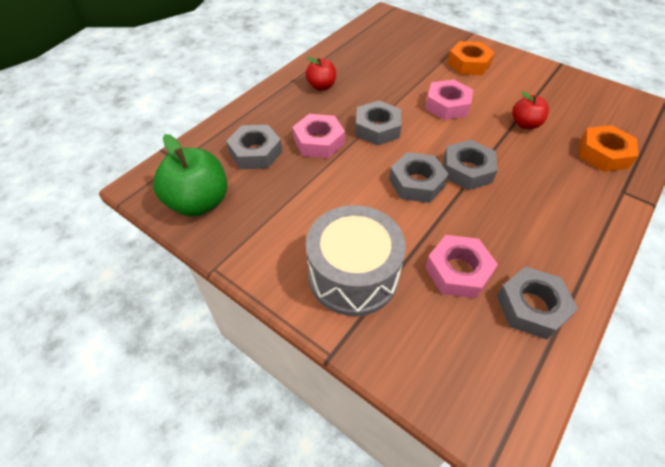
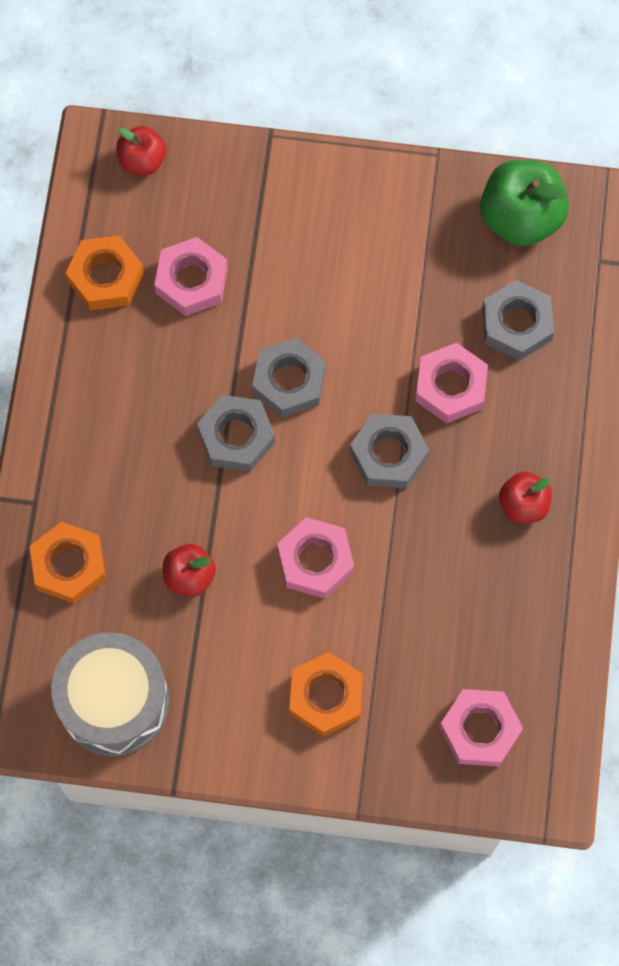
camera: 150 degrees right, 20 degrees up
grey drum [306,205,406,316] -> grey drum moved to [51,632,169,756]
grey nut [497,267,578,340] -> orange nut [66,236,144,310]
none -> red apple [117,126,166,175]
none -> pink nut [439,689,523,767]

